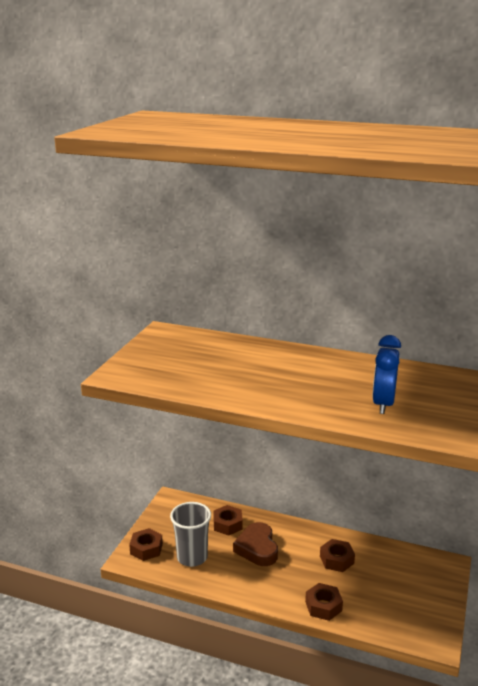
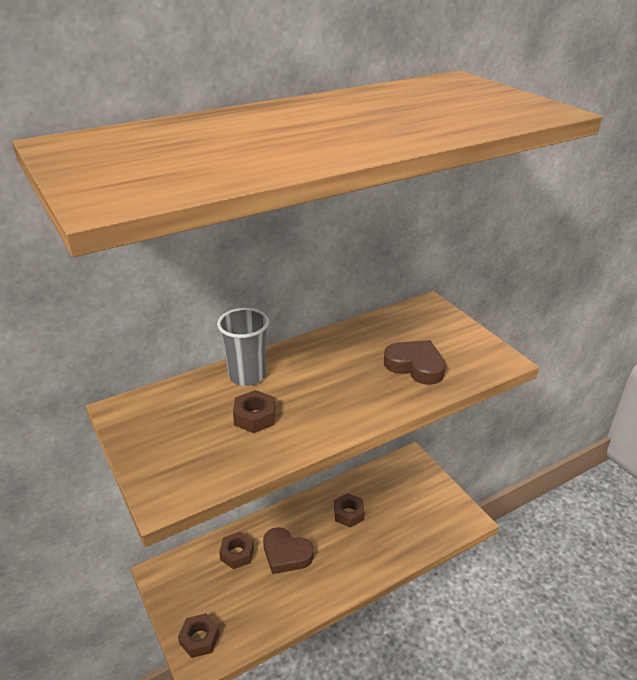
camera: 50 degrees left, 10 degrees up
grey cup [170,502,211,567] -> grey cup moved to [217,308,269,386]
brown nut [305,583,343,621] -> brown nut moved to [233,390,275,433]
blue clock [372,335,401,414] -> brown heart [384,340,446,385]

